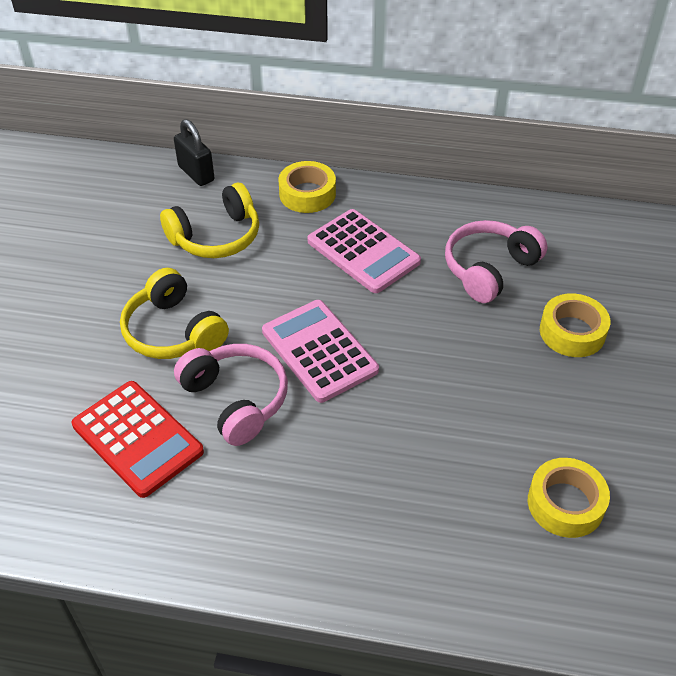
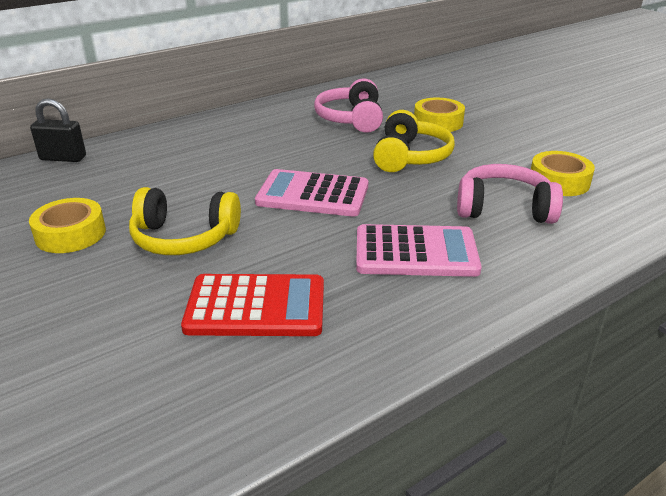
camera: 45 degrees left, 15 degrees down
yellow headphones [160,183,259,258] -> yellow headphones moved to [373,110,455,172]
pink headphones [174,344,288,446] -> pink headphones moved to [457,164,563,224]
yellow tape [278,161,336,213] -> yellow tape moved to [29,198,106,253]
pink calculator [307,209,421,293] -> pink calculator moved to [356,224,482,277]

